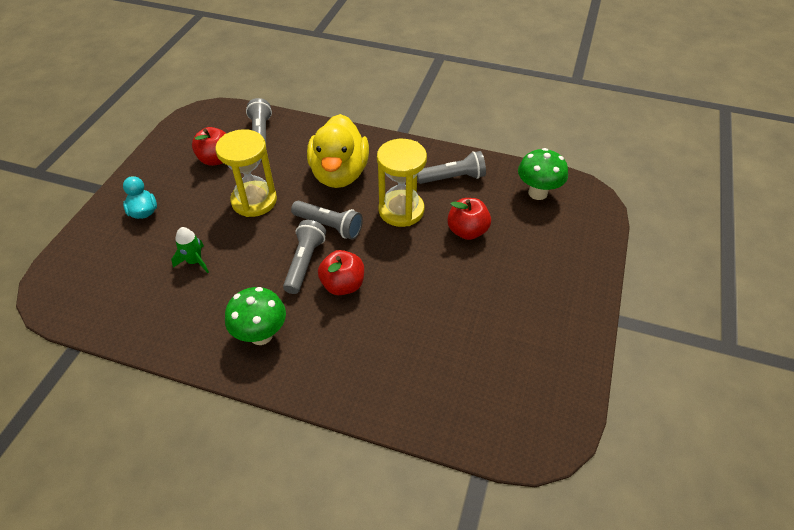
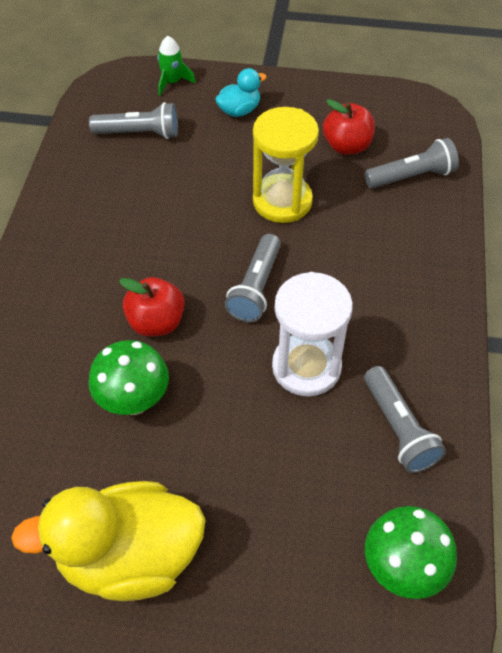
camera: 80 degrees right, 5 degrees up
green rocket [171,227,209,273] -> green rocket moved to [158,36,196,96]
green mushroom [225,287,286,345] -> green mushroom moved to [89,340,169,415]
grey flashlight [283,220,326,294] -> grey flashlight moved to [89,102,178,139]
yellow duck [307,114,369,188] -> yellow duck moved to [11,481,206,601]
yellow hourglass [377,139,427,227] -> white hourglass [272,272,353,397]
red apple [447,198,491,240] -> none

